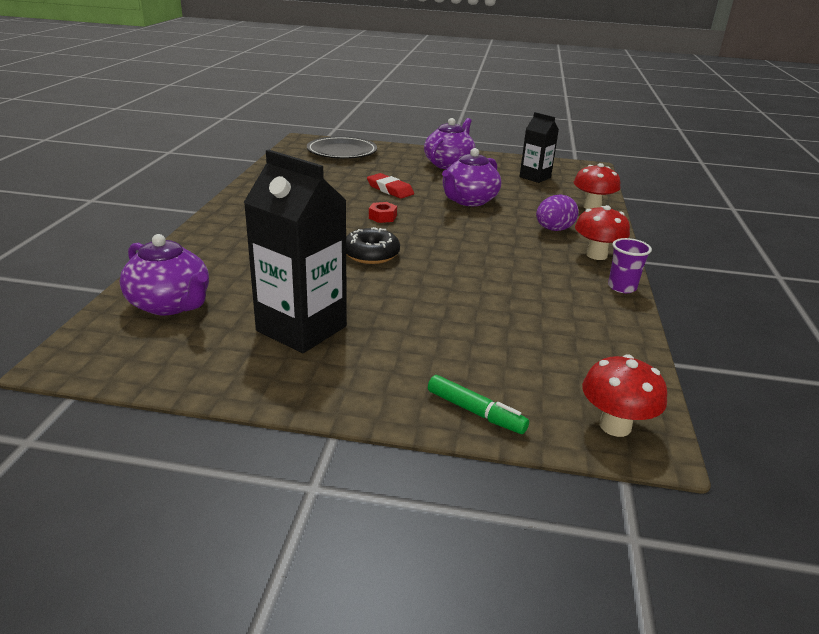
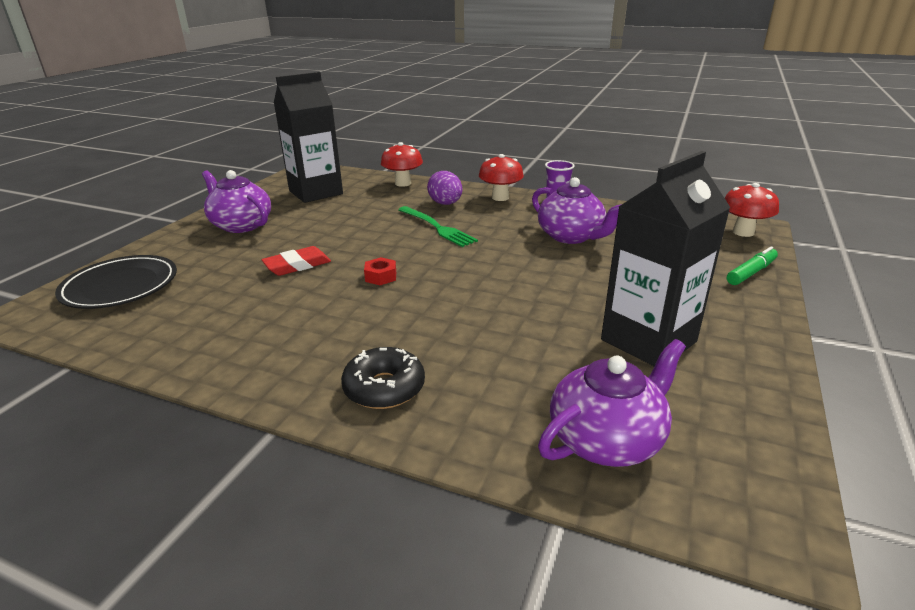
camera: 75 degrees left, 0 degrees up
black donut [346,227,400,264] -> black donut moved to [341,347,425,409]
purple teapot [442,148,501,206] -> purple teapot moved to [532,177,622,244]
black carton [520,112,559,183] -> black carton [274,72,343,203], size x1.72
none -> green fork [398,206,478,247]

